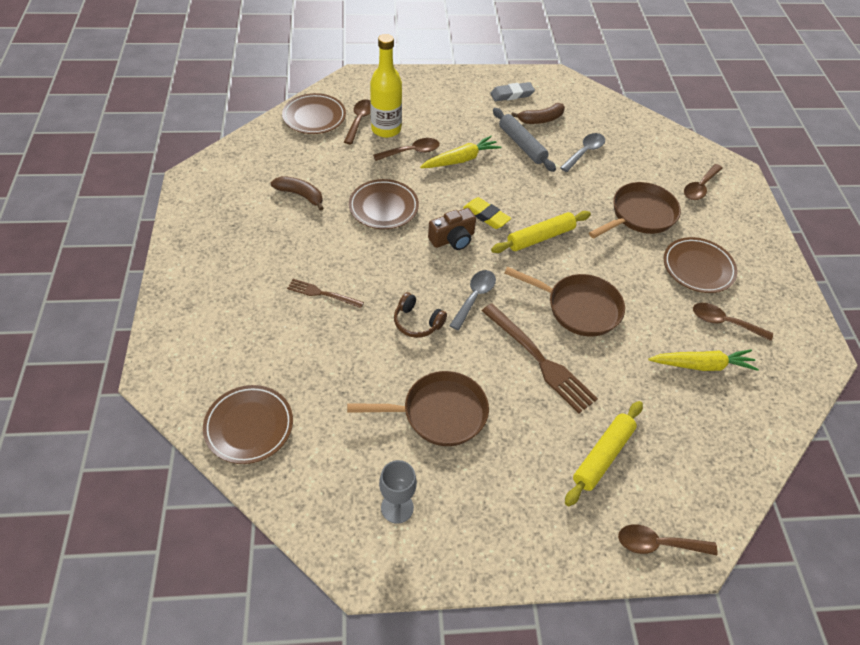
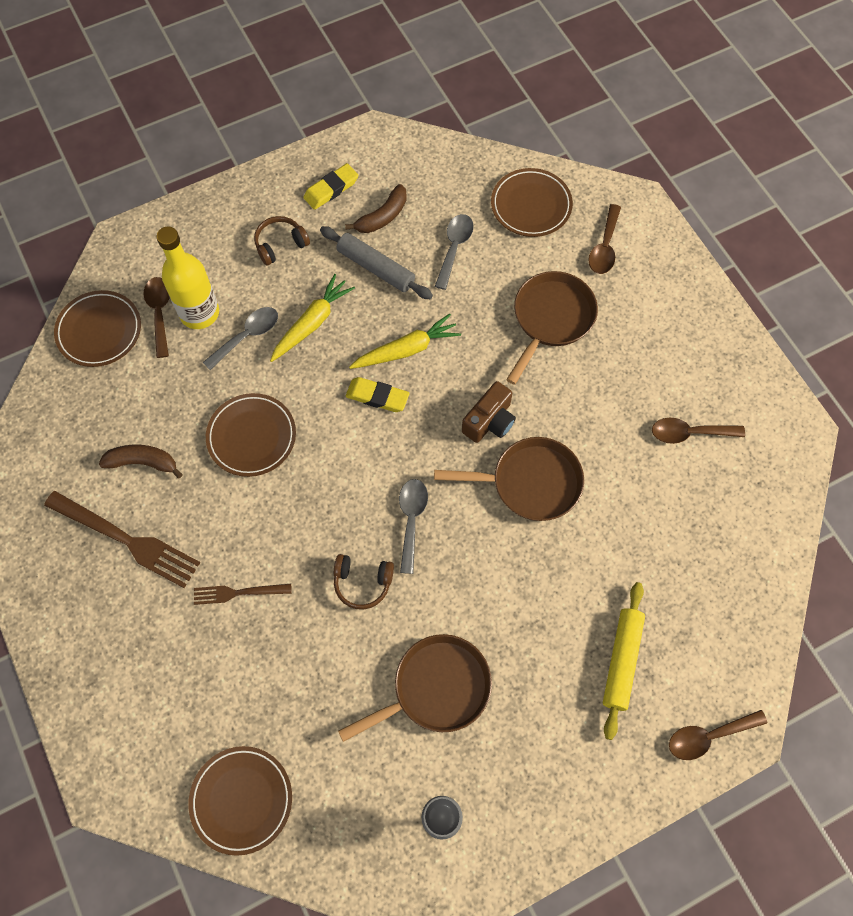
camera: 20 degrees left, 15 degrees up
brown spoon [373,138,440,161] -> grey spoon [203,307,278,370]
brown camera [428,208,476,250] -> brown camera moved to [462,381,516,443]
brown fork [482,303,598,413] -> brown fork moved to [44,491,200,588]
grey eraser [490,82,535,101] -> yellow eraser [303,163,358,210]
yellow rolling pin [491,211,591,253] -> none
yellow carrot [648,349,759,371] -> yellow carrot moved to [349,314,461,369]
brown plate [664,237,738,293] -> brown plate moved to [491,168,573,237]
none -> brown headphones [254,216,310,266]

